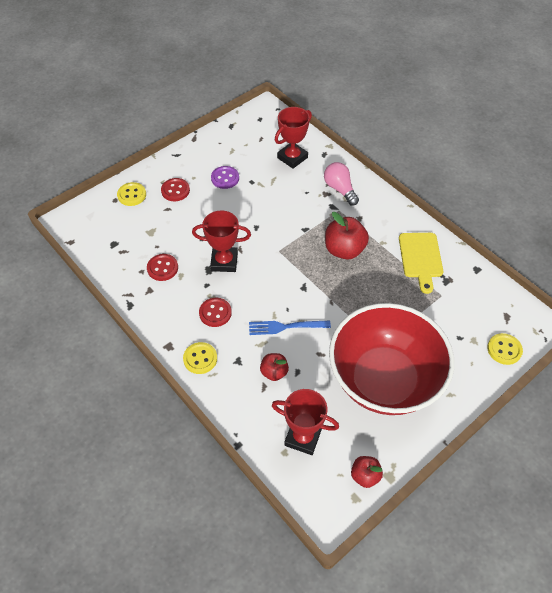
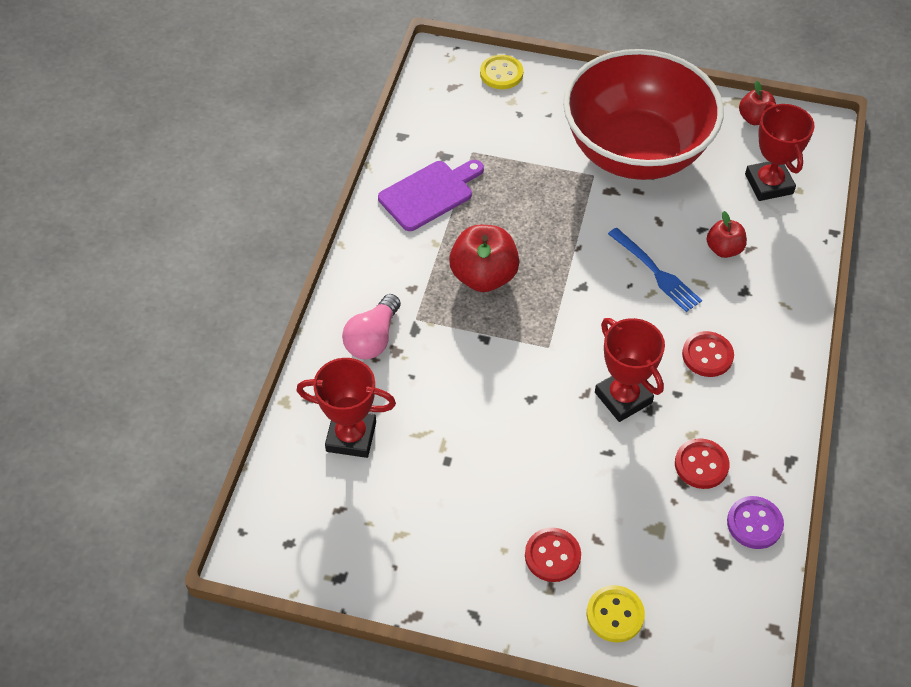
camera: 125 degrees left, 0 degrees up
yellow button [183,342,217,374] -> none
purple button [211,166,239,189] -> purple button moved to [727,496,784,549]
yellow cutting board [399,233,443,294] -> purple cutting board [378,160,484,231]

